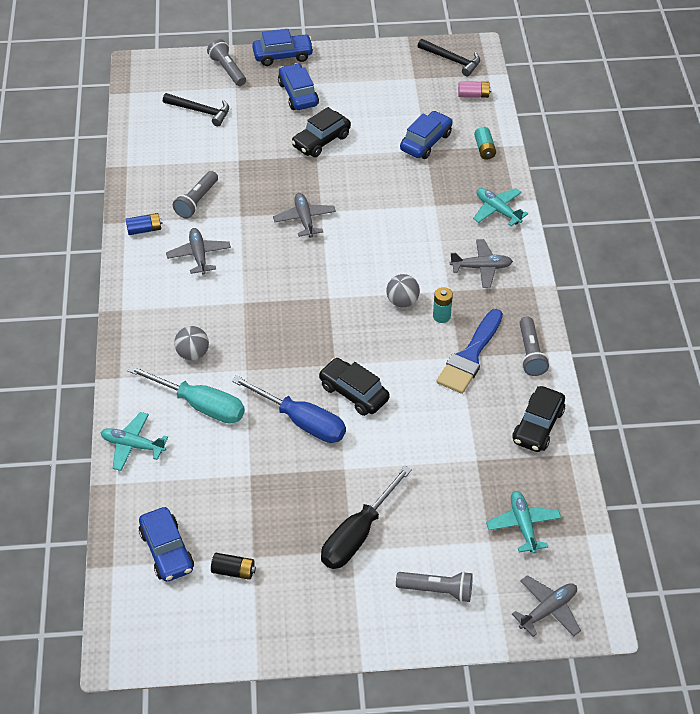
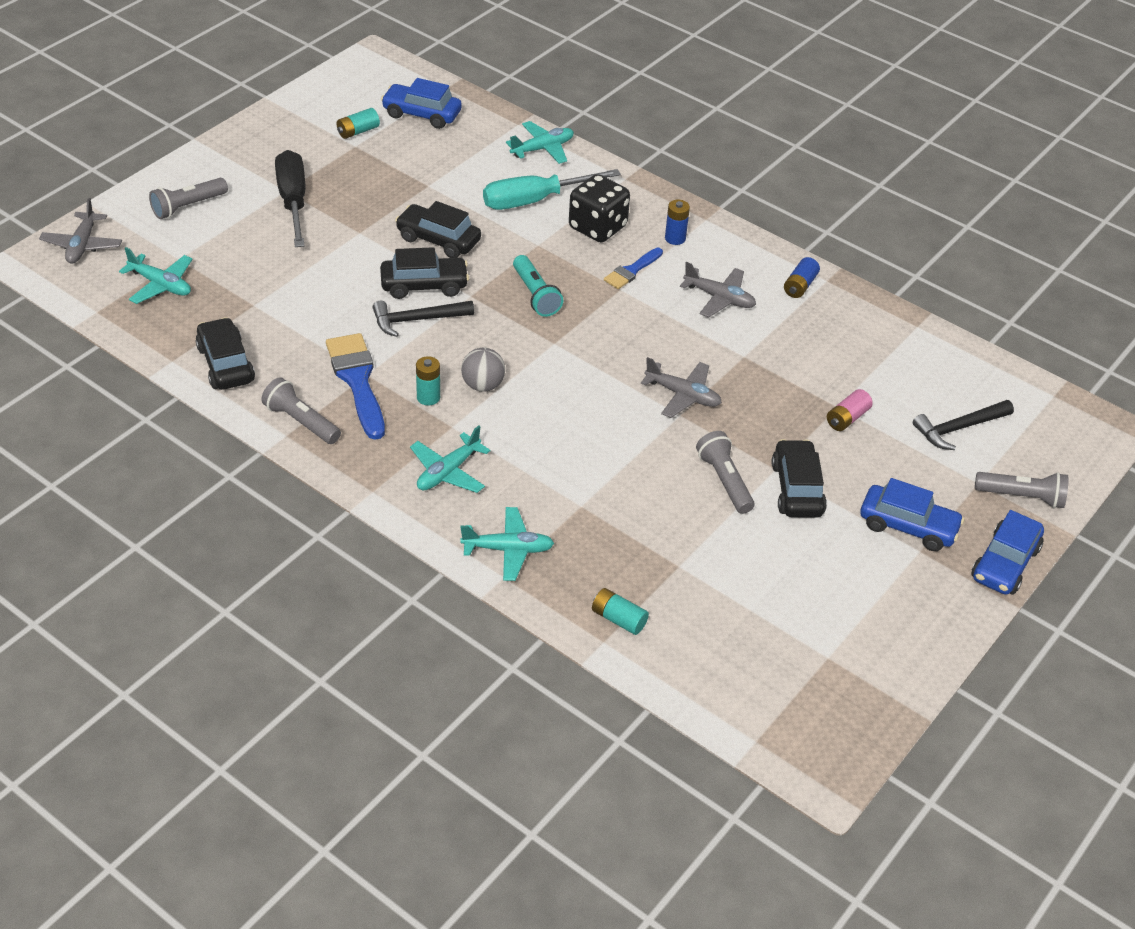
camera: 130 degrees right, 5 degrees down
grey flashlight [173,171,218,218] -> grey flashlight moved to [696,431,755,514]
grey ball [174,326,209,360] -> black dice [569,174,630,242]
black battery [211,553,256,580] -> turquoise battery [336,108,380,139]
blue screwdriver [232,375,346,443] -> black car [395,201,481,258]
blue car [400,111,453,159] -> none
black hammer [418,39,480,76] -> black hammer moved to [373,301,474,337]
grey plane [450,239,513,288] -> turquoise plane [410,426,491,493]
pink battery [458,81,491,98] -> pink battery moved to [827,389,873,431]
none -> turquoise flashlight [513,255,563,317]
none -> blue brush [604,248,663,289]
none -> blue battery [665,200,690,245]

